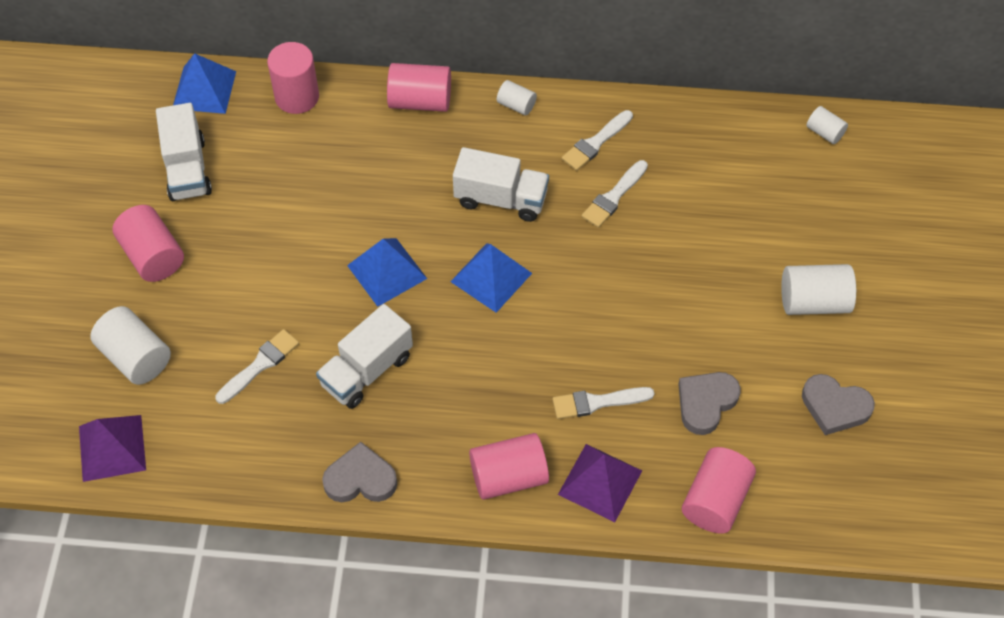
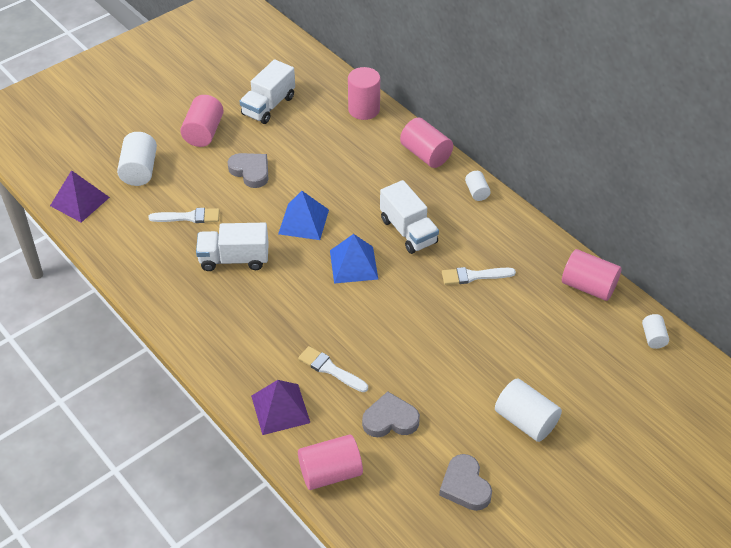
camera: 45 degrees right, 10 degrees down
blue pyramid [173,53,236,114] -> none
grey heart [322,442,397,502] -> grey heart moved to [228,153,268,188]
pink cylinder [469,433,549,500] -> pink cylinder moved to [562,249,621,301]
white brush [562,110,633,171] -> none

